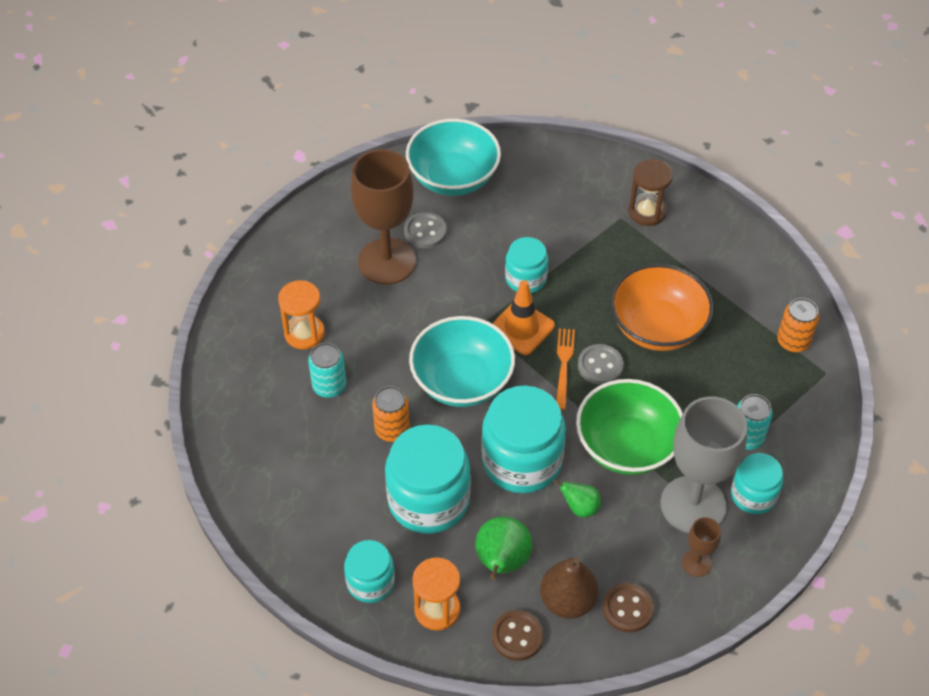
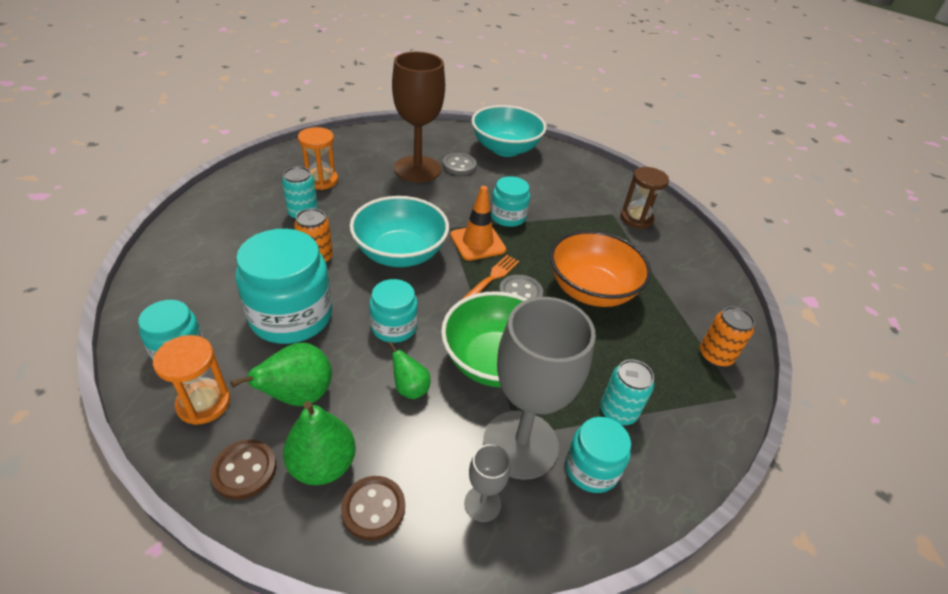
camera: 25 degrees right, 10 degrees down
turquoise jar [481,386,566,493] -> turquoise jar [369,279,418,343], size x0.57
brown pear [540,557,599,619] -> green pear [283,401,356,485]
brown goblet [682,517,721,577] -> grey goblet [464,444,510,522]

